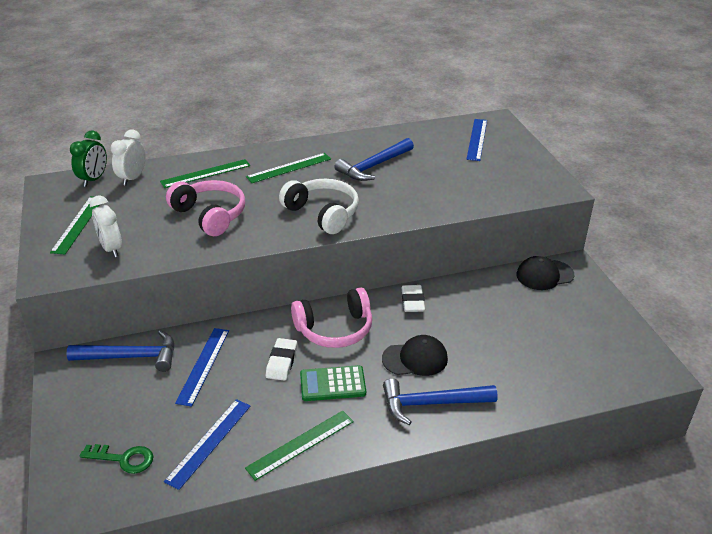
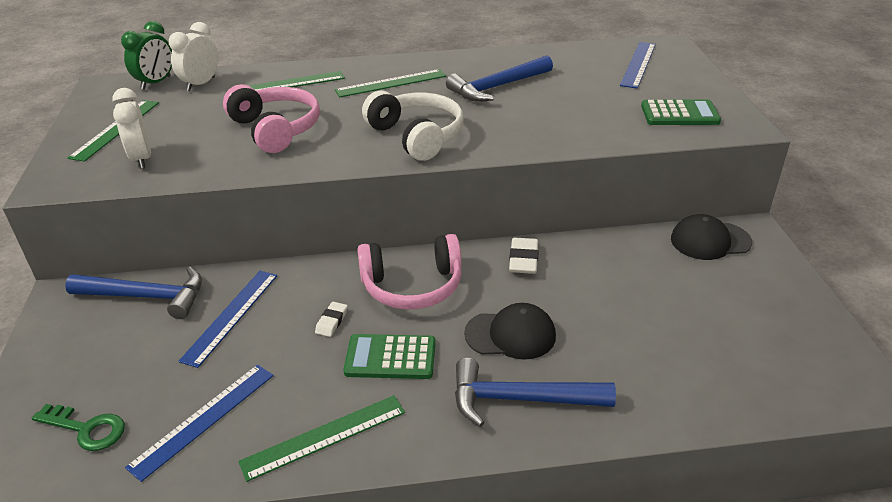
camera: 10 degrees right, 0 degrees up
white eraser [266,338,297,381] -> white eraser [315,302,348,337], size x0.63
none -> green calculator [641,99,721,125]

